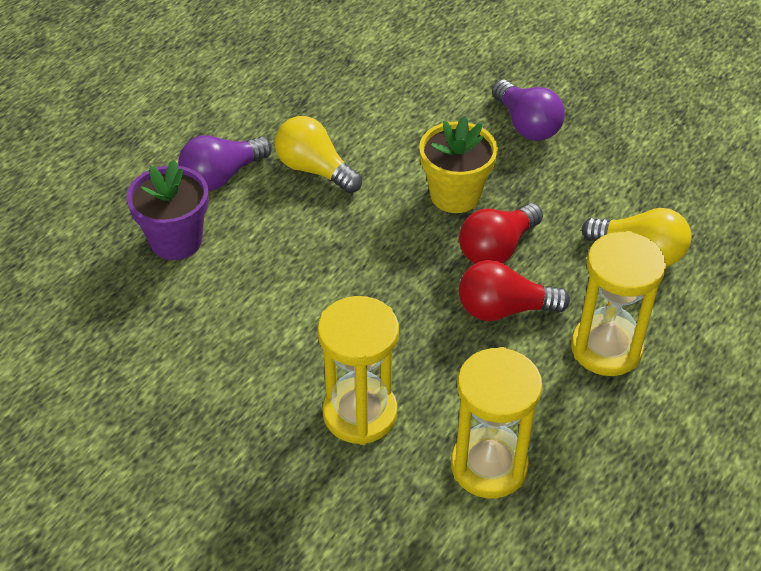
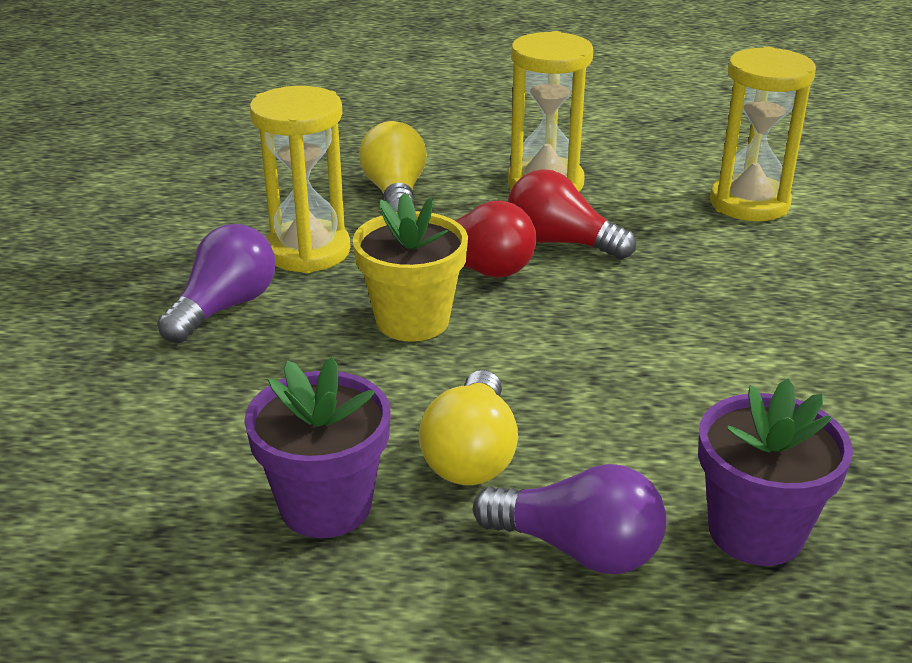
camera: 120 degrees left, 15 degrees down
yellow hourglass [318,296,399,445] -> yellow hourglass moved to [250,86,350,273]
red light bulb [459,260,570,321] -> red light bulb turned 150 degrees clockwise [508,169,636,259]
none -> purple flower pot [244,357,391,538]

